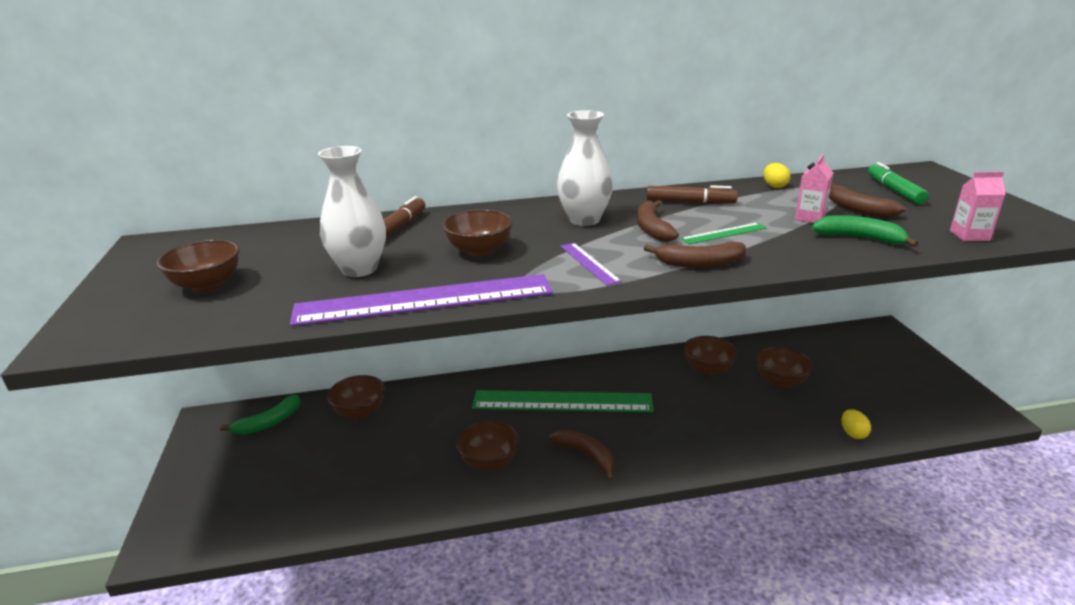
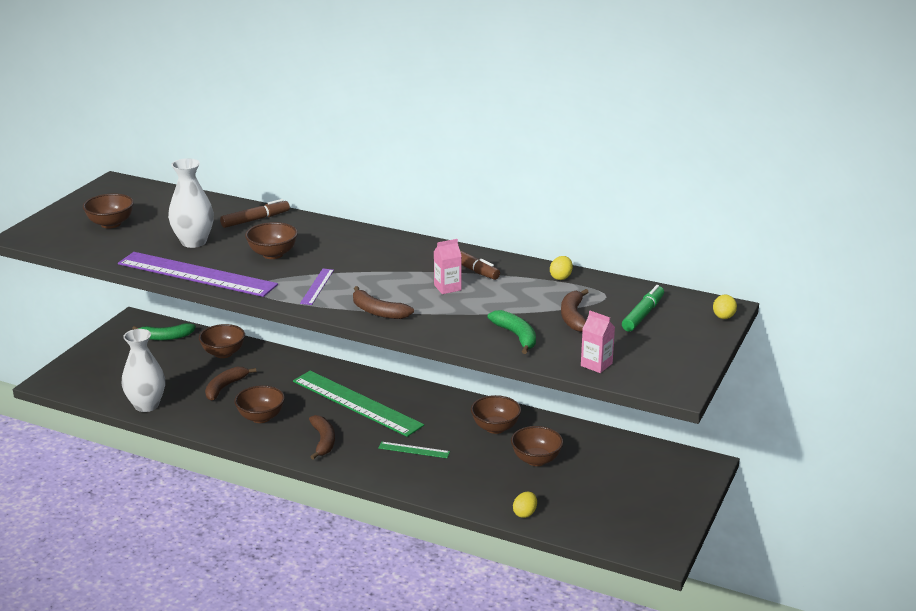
camera: 35 degrees right, 0 degrees up
white vase [557,110,613,226] -> white vase moved to [122,329,165,412]
brown banana [637,200,679,242] -> brown banana moved to [205,367,256,401]
green ruler [680,223,767,244] -> green ruler moved to [378,442,450,458]
pink carton [795,154,833,223] -> pink carton moved to [434,239,462,294]
none -> yellow egg [713,295,737,319]

